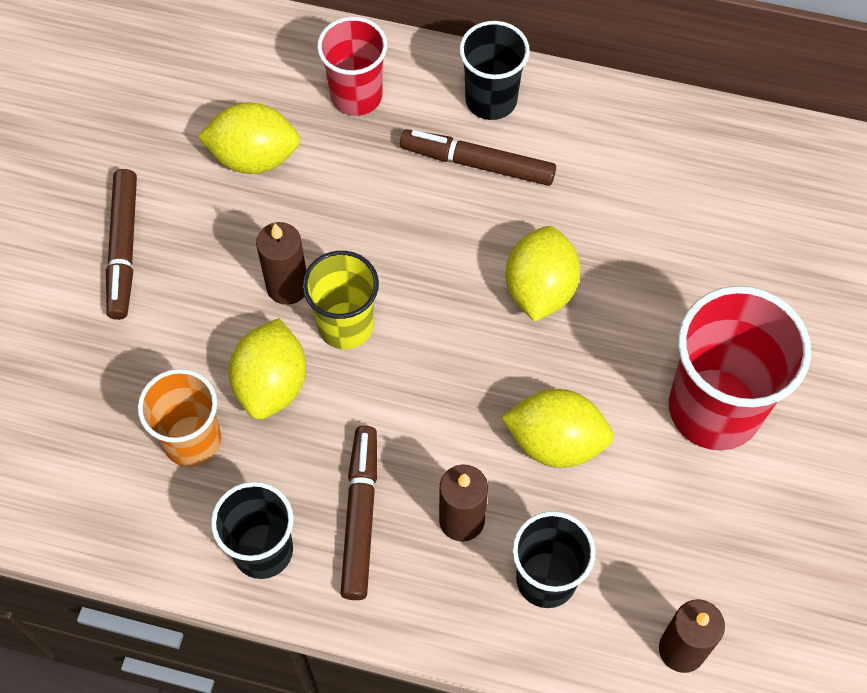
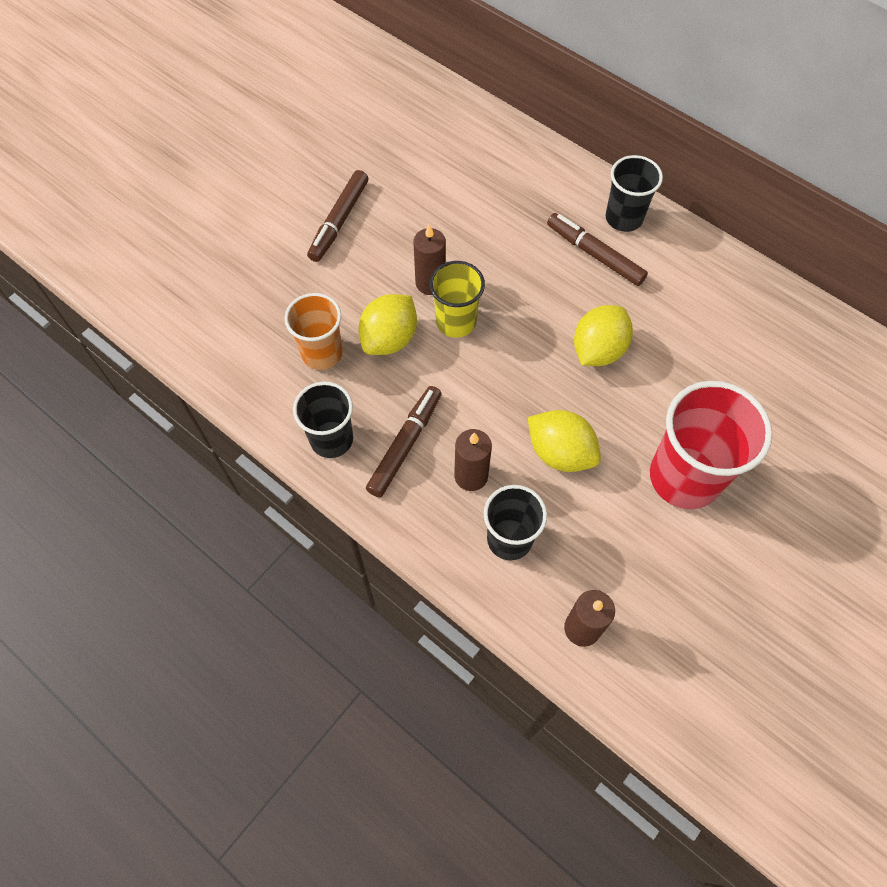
camera: 25 degrees right, 0 degrees up
yellow lemon [197,102,300,174] -> none
red cup [317,17,387,116] -> none

